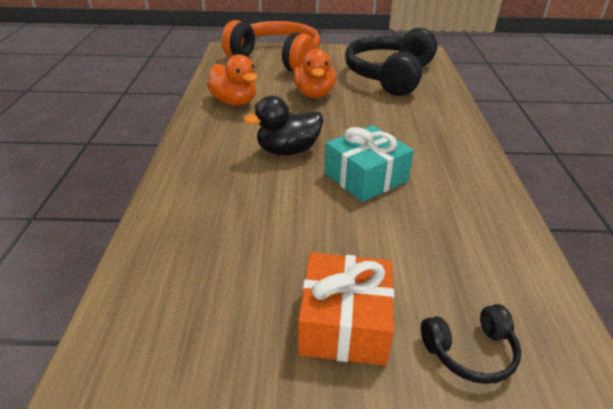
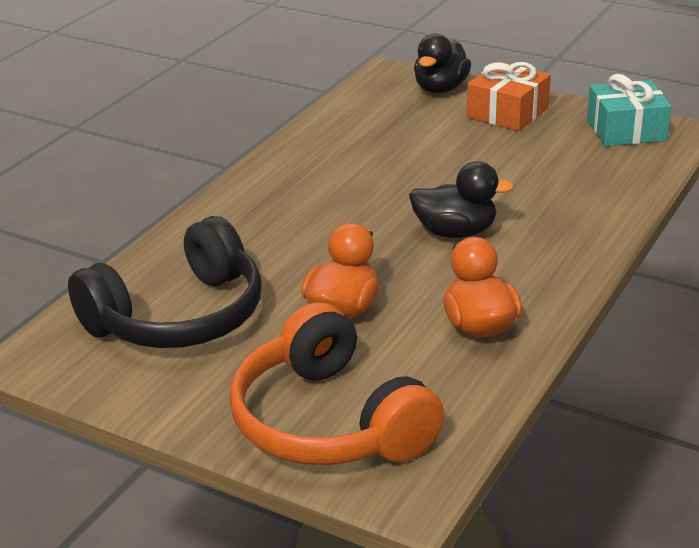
camera: 150 degrees left, 5 degrees down
turquoise gift [325,125,414,202] -> turquoise gift moved to [587,74,672,146]
black headphones [421,304,521,384] -> black duck [414,34,471,93]

